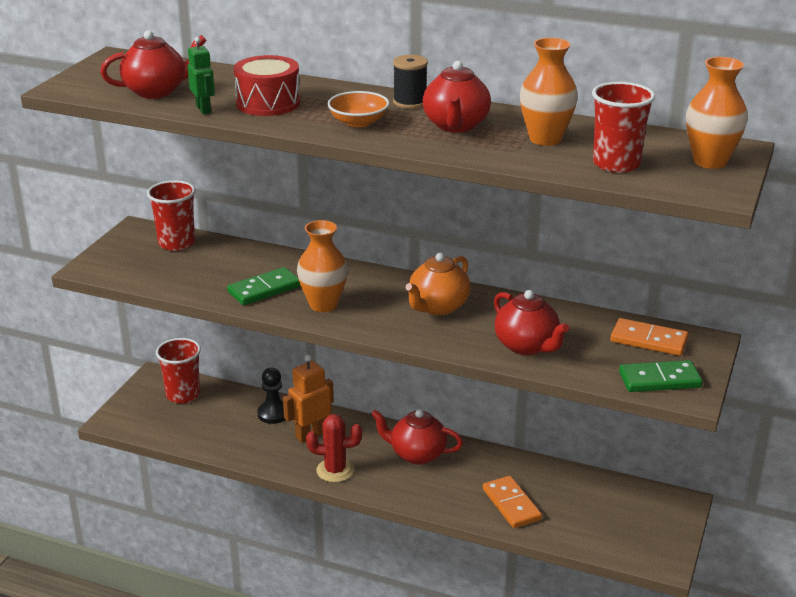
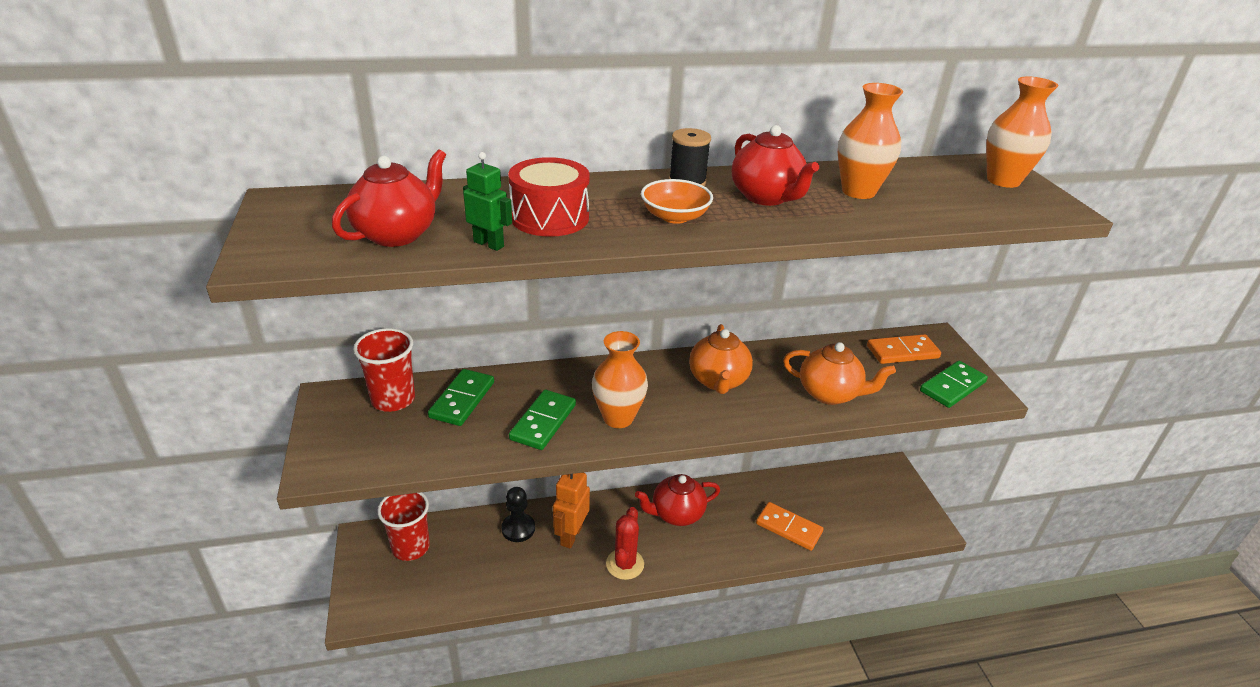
camera: 35 degrees left, 5 degrees up
red cactus [306,414,362,482] -> red cactus turned 45 degrees counterclockwise [606,507,644,580]
red teapot [494,290,569,356] -> orange teapot [783,342,896,405]
red cup [592,82,655,173] -> none
none -> green domino [428,369,494,426]

